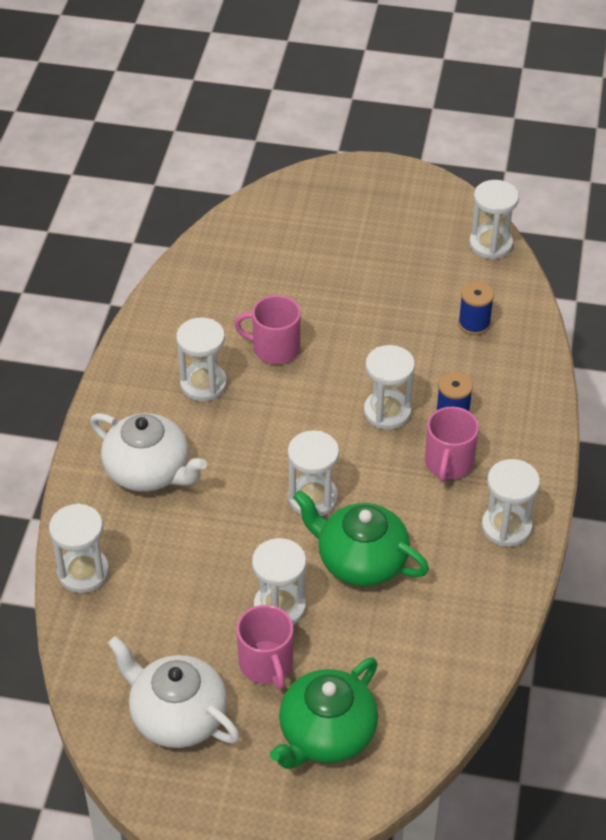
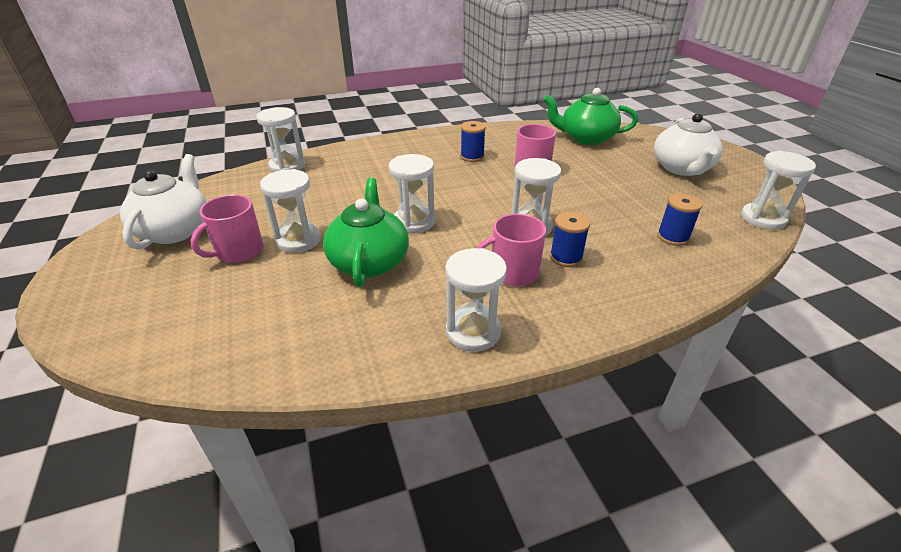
camera: 60 degrees right, 10 degrees down
white teapot [90,413,207,492] -> white teapot moved to [654,113,723,176]
white hourglass [176,317,227,401] -> blue spool [461,121,486,162]
green teapot [270,657,378,769] -> green teapot moved to [543,88,638,145]

